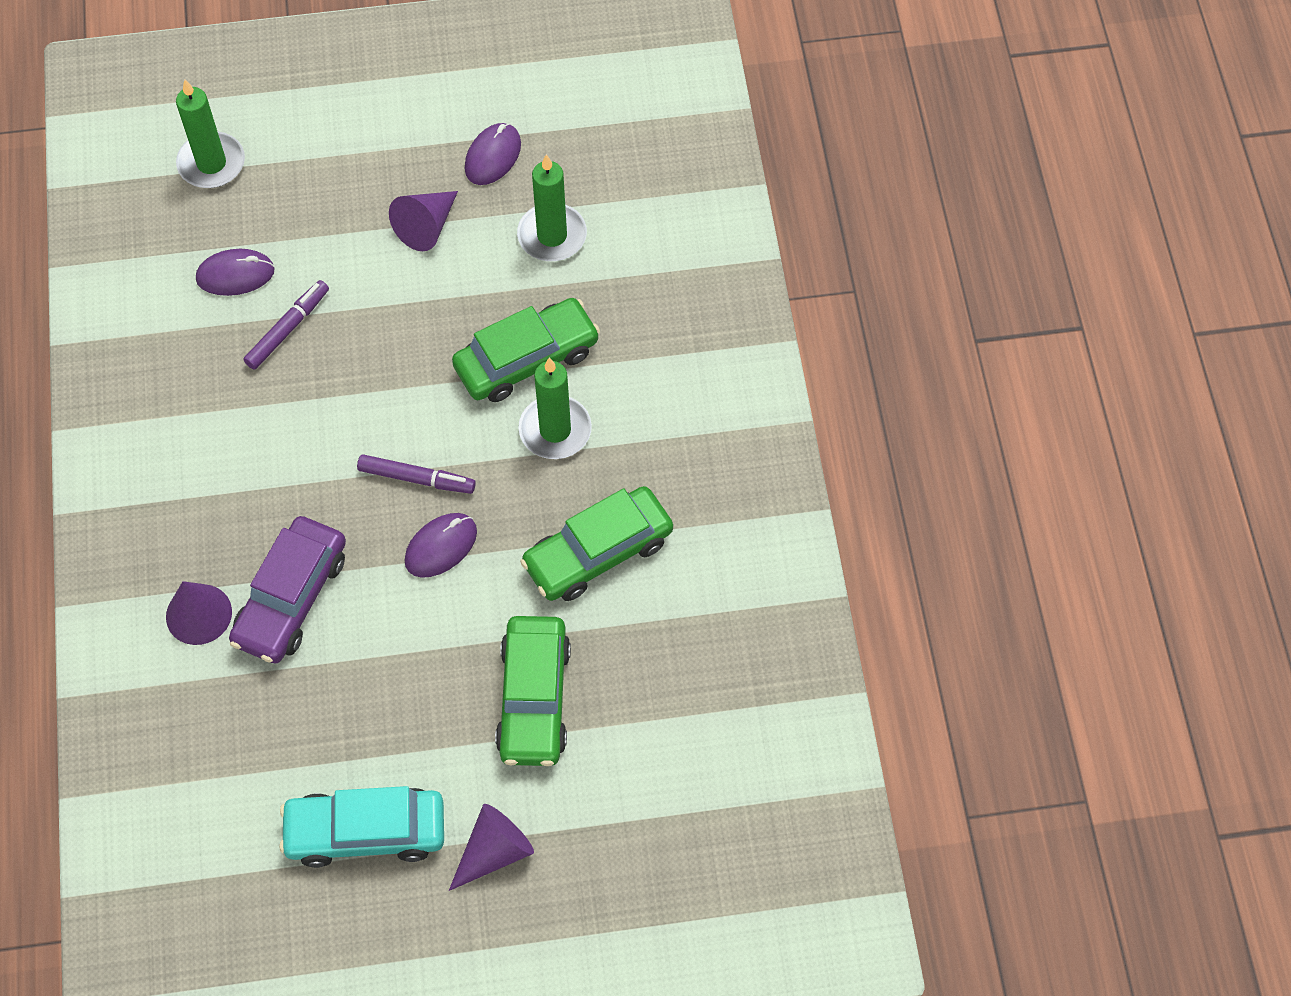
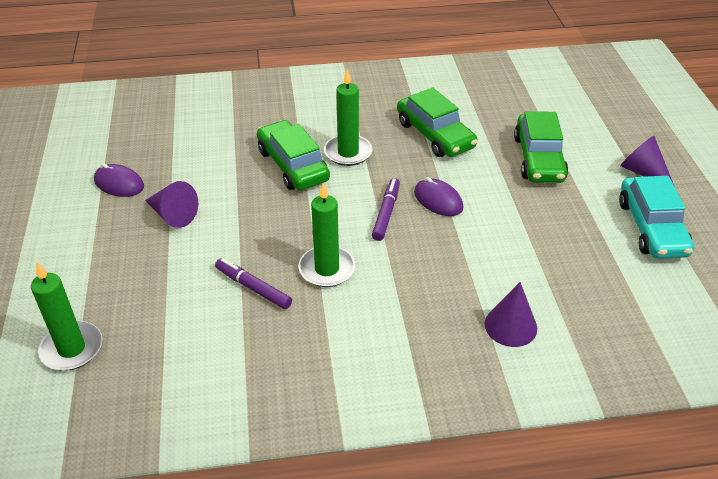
camera: 90 degrees left, 20 degrees down
purple mouse [196,249,275,296] -> none
purple car [229,516,346,664] -> none
green car [495,616,571,766] -> green car turned 90 degrees clockwise [514,111,568,183]
green candle [517,154,587,261] -> green candle moved to [299,182,355,287]

